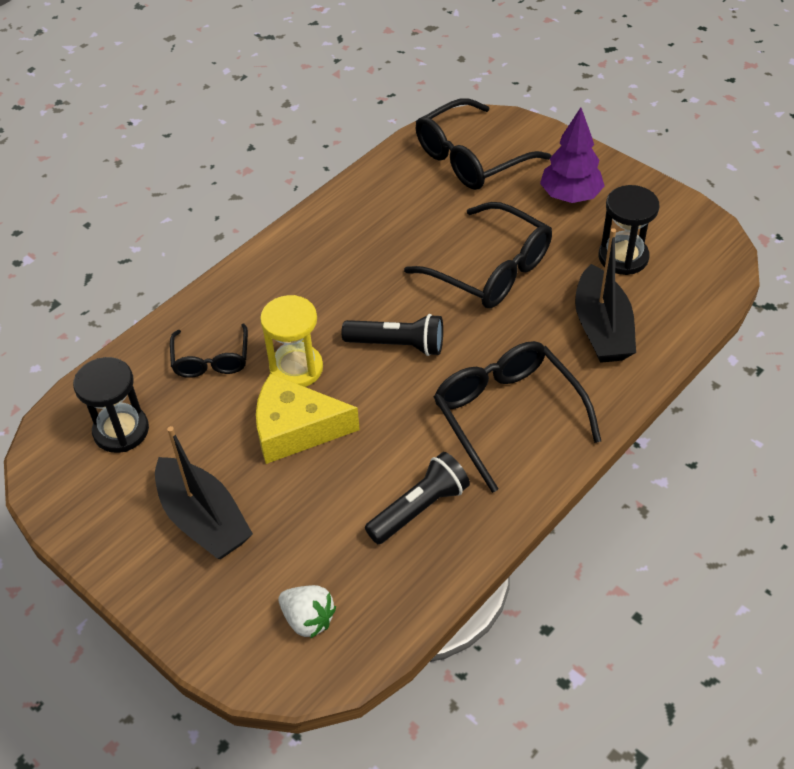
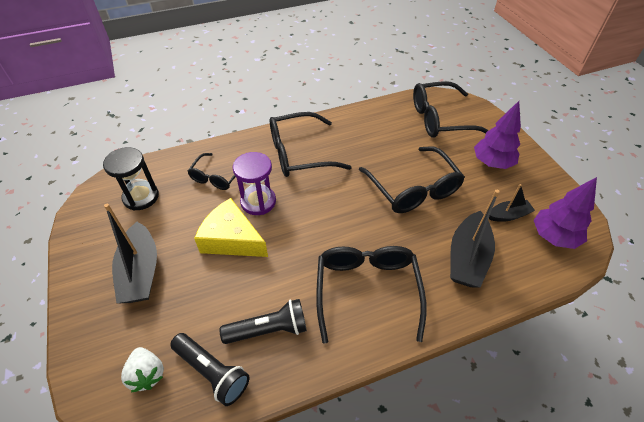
camera: 25 degrees right, 0 degrees up
yellow hourglass [260,295,323,387] -> purple hourglass [232,152,276,215]
black flashlight [341,314,443,356] -> black flashlight moved to [170,333,250,406]
black hourglass [599,185,659,275] -> black boat [489,184,535,222]
none -> black glasses [270,112,352,177]
none -> purple tree [534,177,597,249]

